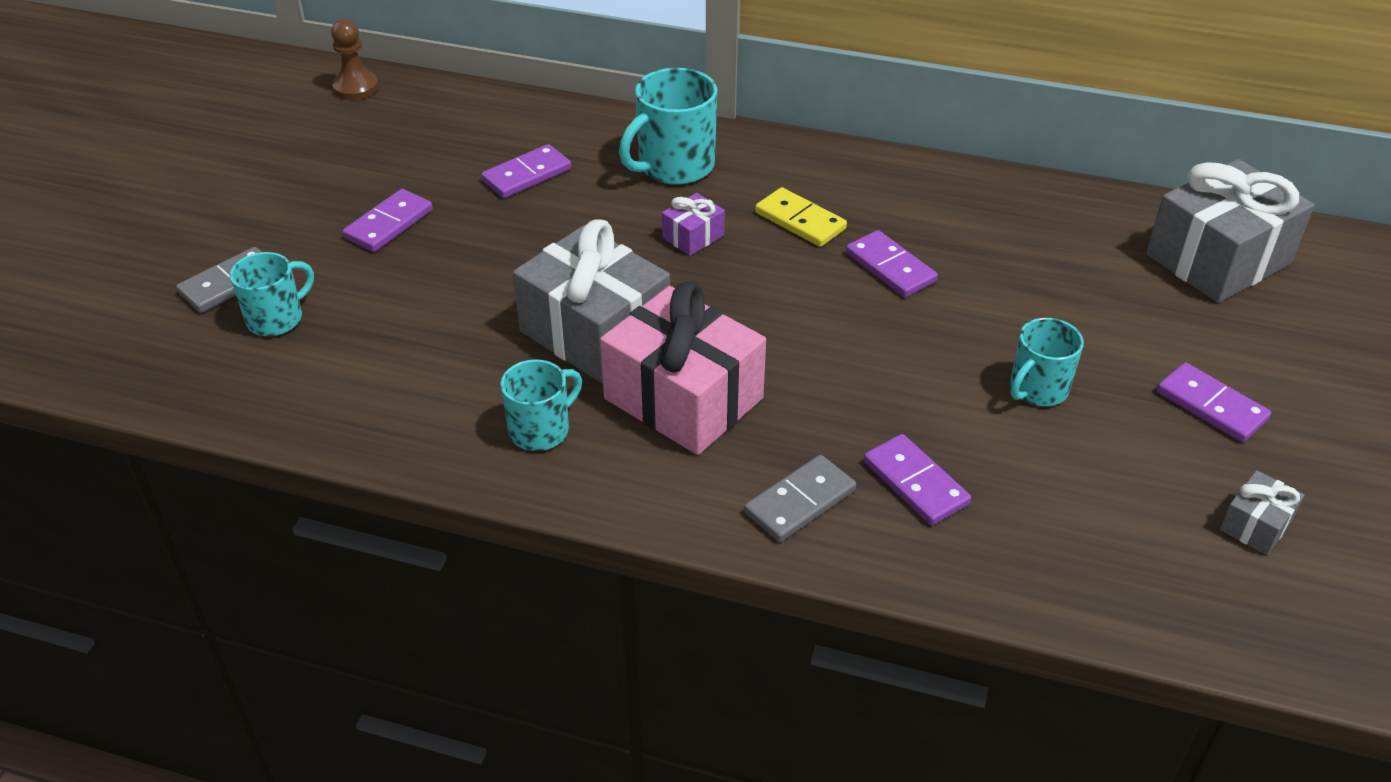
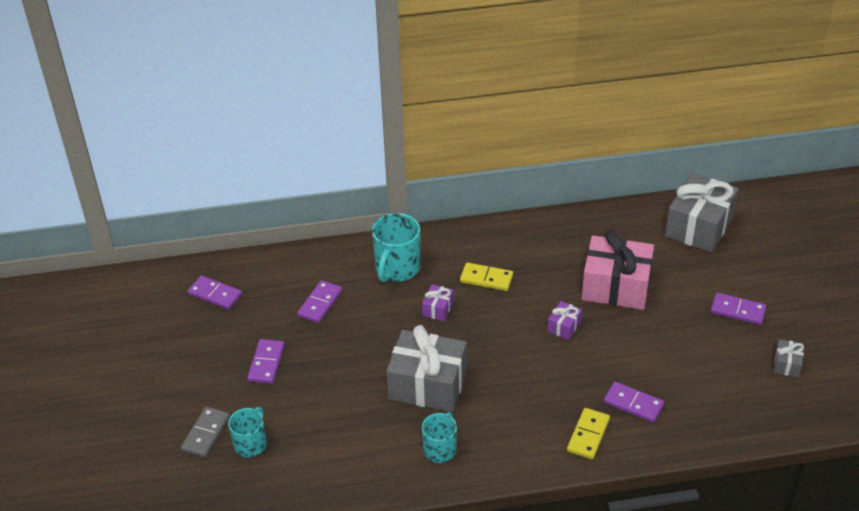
camera: 25 degrees left, 0 degrees up
brown pawn [331,19,379,100] -> none
pink gift [600,282,766,455] -> pink gift moved to [582,230,654,310]
grey domino [744,455,856,542] -> yellow domino [567,408,610,459]
purple domino [846,230,938,297] -> purple domino moved to [188,276,242,310]
turquoise mug [1010,318,1084,406] -> none
none -> purple gift [547,301,582,340]

